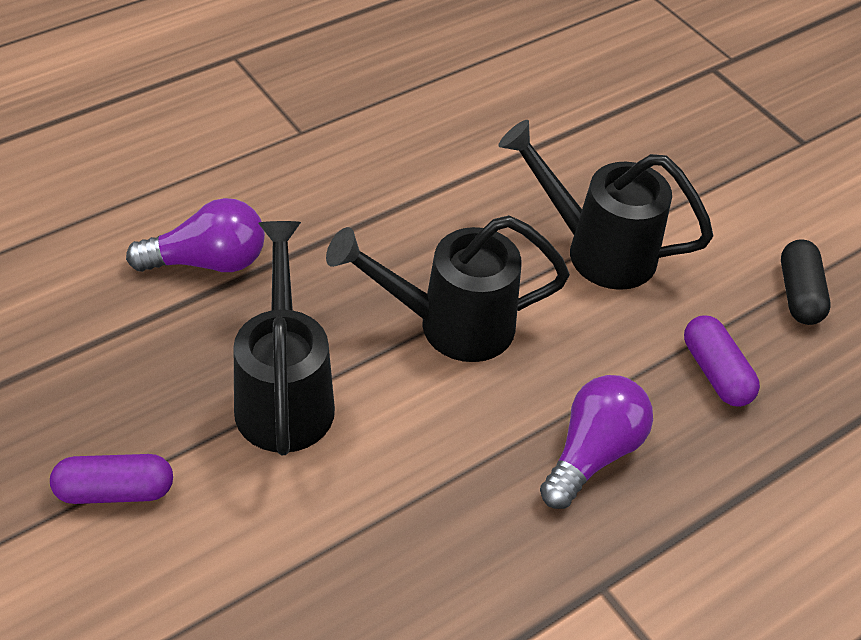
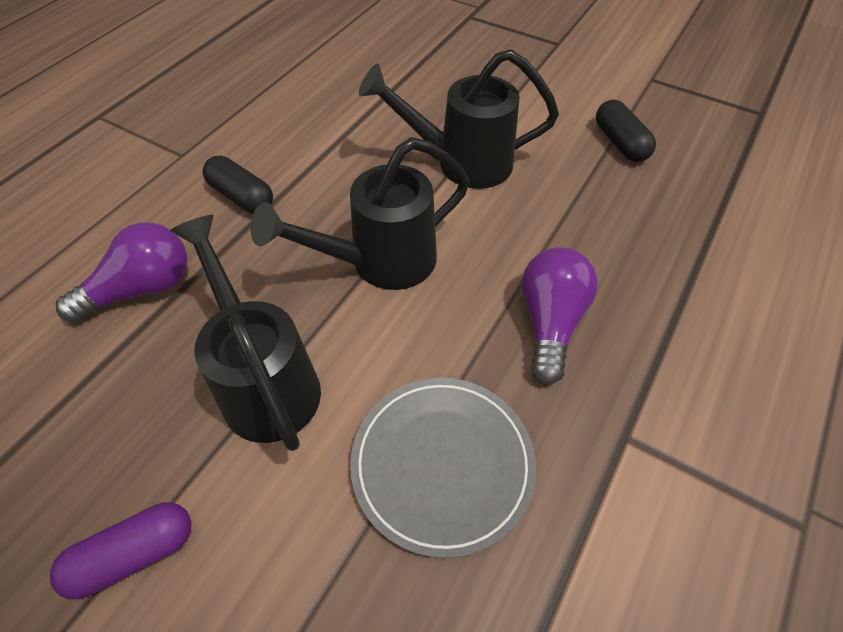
camera: 20 degrees left, 5 degrees up
purple capsule [684,315,760,407] -> none
none -> black capsule [203,156,273,214]
none -> grey plate [350,378,536,558]

